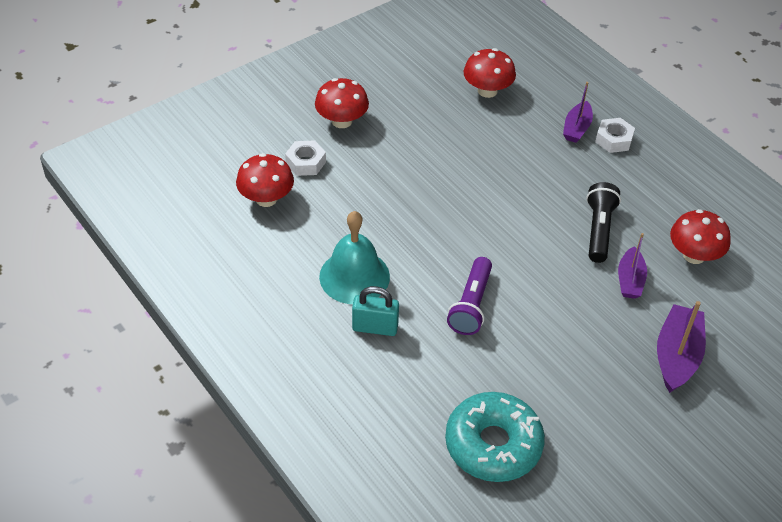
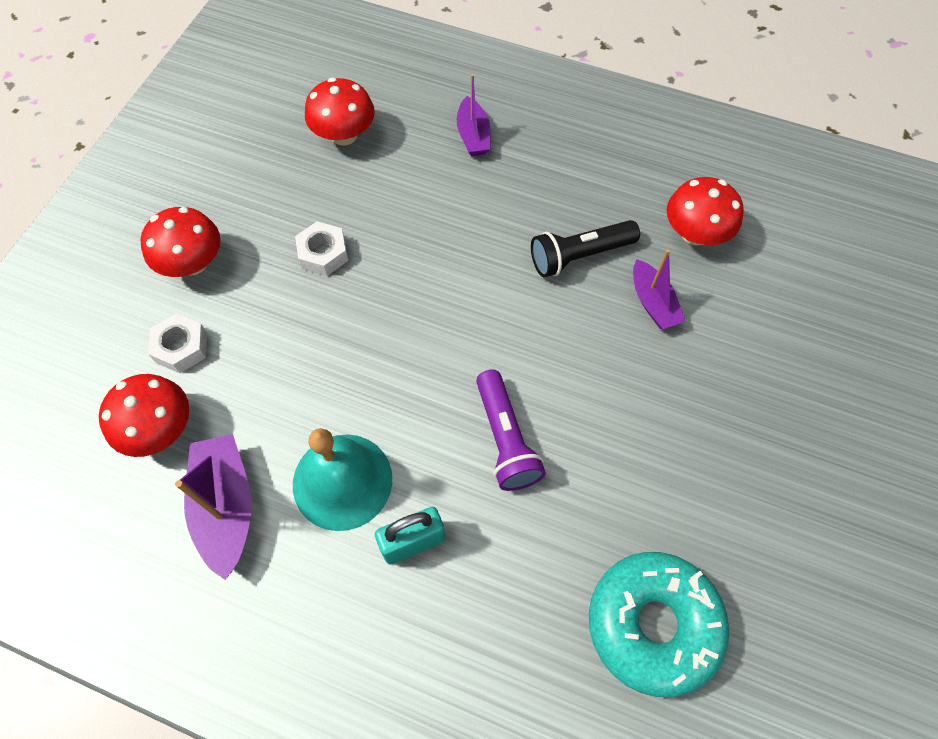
camera: 30 degrees left, 15 degrees up
black flashlight [586,182,621,263] -> black flashlight turned 90 degrees counterclockwise [531,220,640,277]
white nut [595,118,635,153] -> white nut moved to [295,222,348,276]
purple boat [657,301,706,393] -> purple boat moved to [175,434,251,580]

